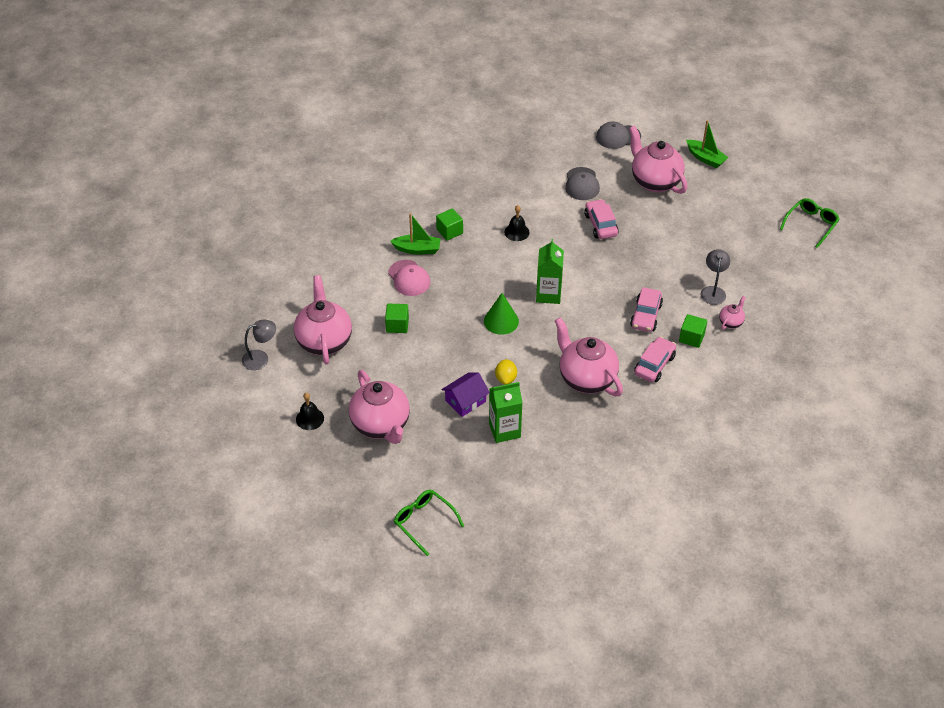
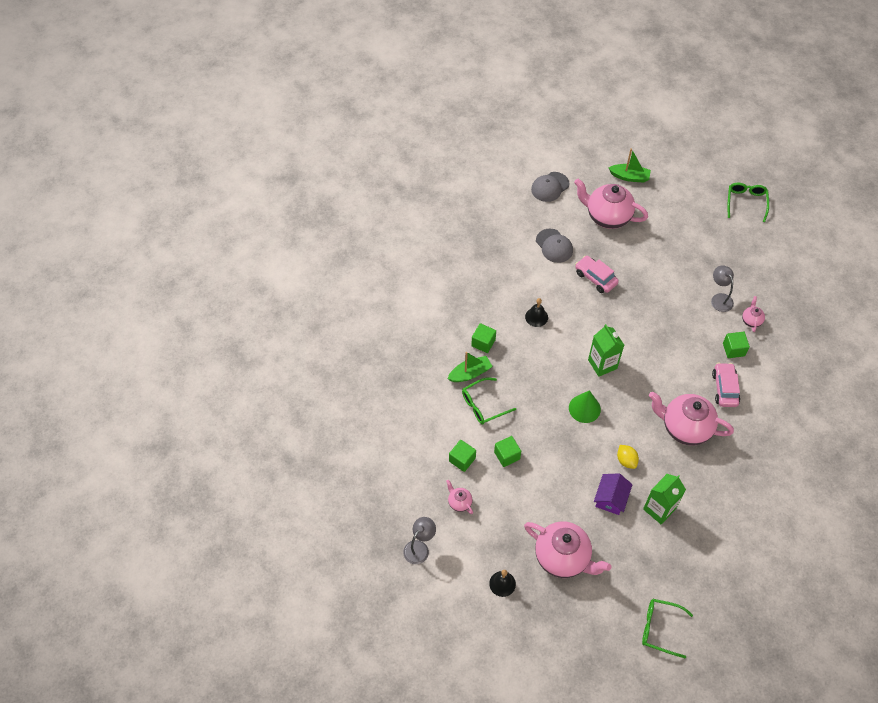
camera: 30 degrees left, 10 degrees up
pink teapot [294,275,352,364] -> pink teapot [446,480,473,514], size x0.45
pink cap [388,260,431,296] -> green glasses [462,377,516,424]
pink car [630,287,663,332] -> none
none -> green cube [449,440,476,472]

